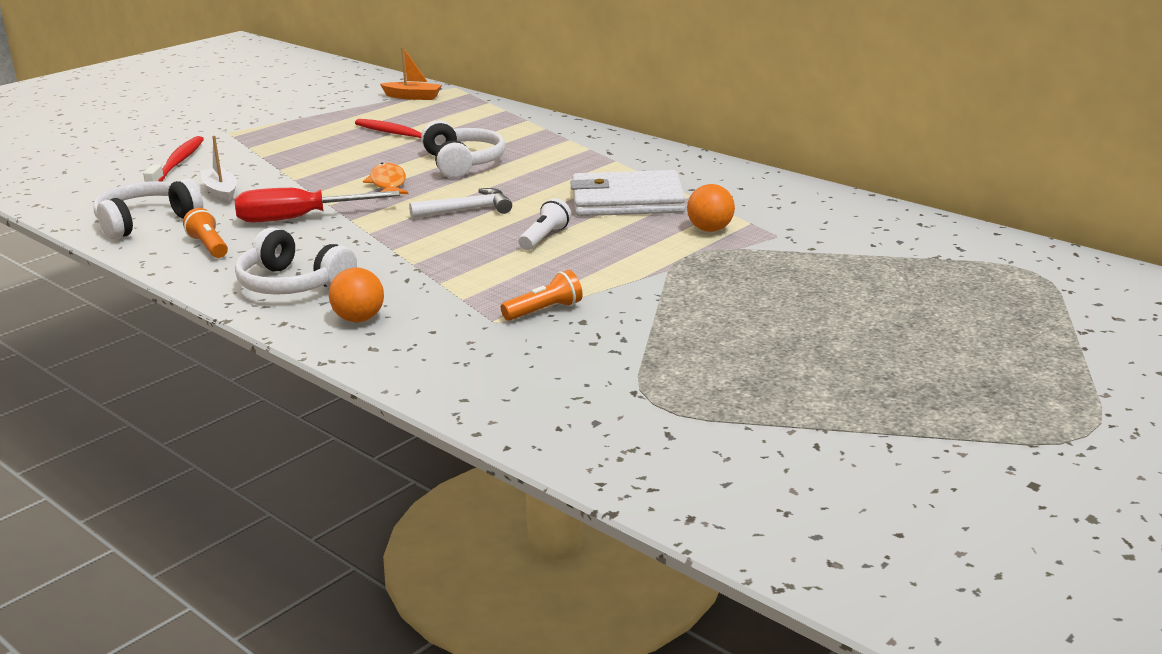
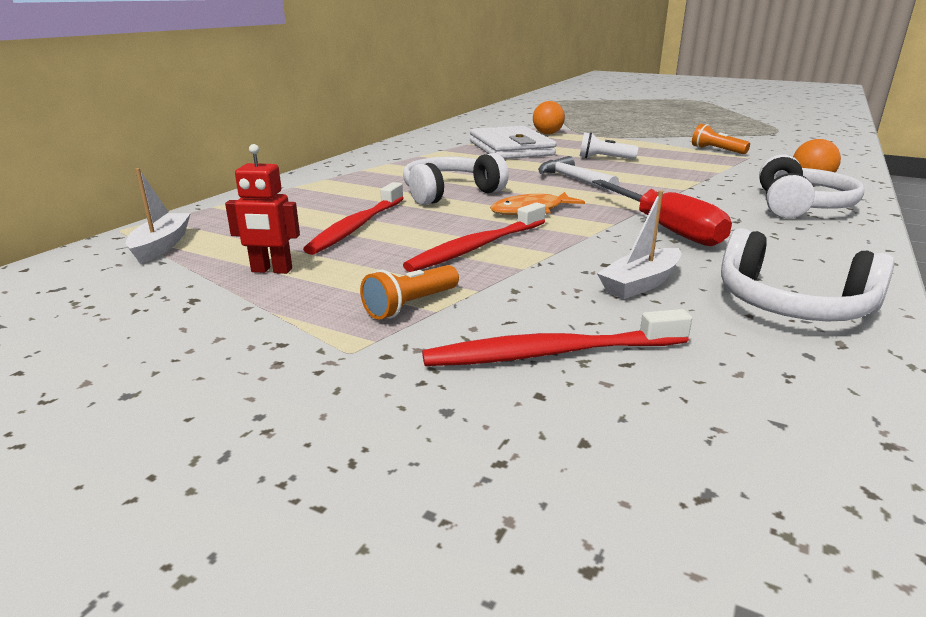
camera: 105 degrees left, 0 degrees up
orange flashlight [183,208,228,258] -> orange flashlight moved to [360,265,459,319]
orange boat [380,47,442,100] -> white boat [126,168,191,264]
none -> red robot [225,144,300,274]
none -> red toothbrush [403,202,546,272]

